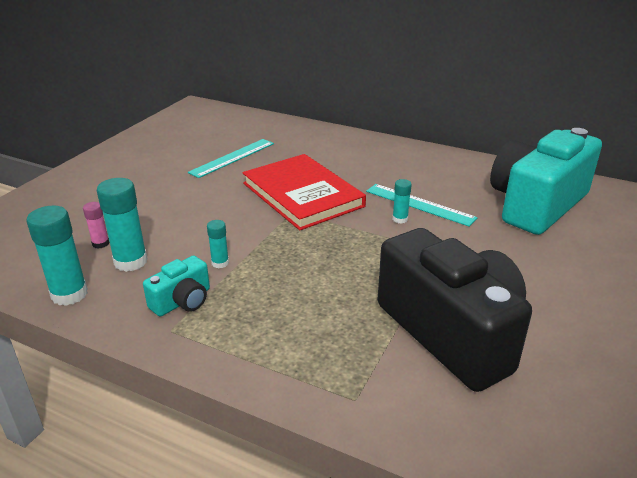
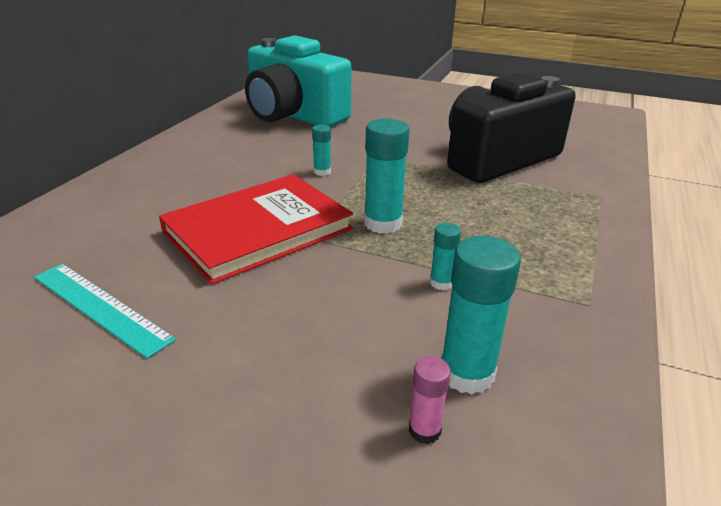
camera: 95 degrees left, 0 degrees up
turquoise glue stick [27,206,88,306] -> turquoise glue stick moved to [364,118,409,234]
turquoise camera [143,255,210,317] -> none
turquoise ruler [366,184,478,227] -> none

